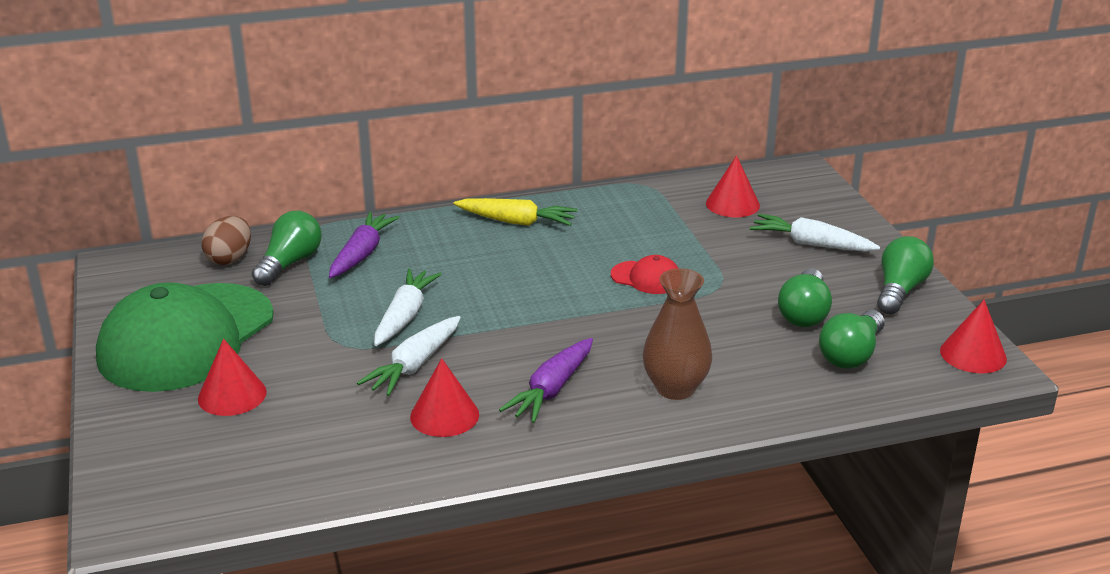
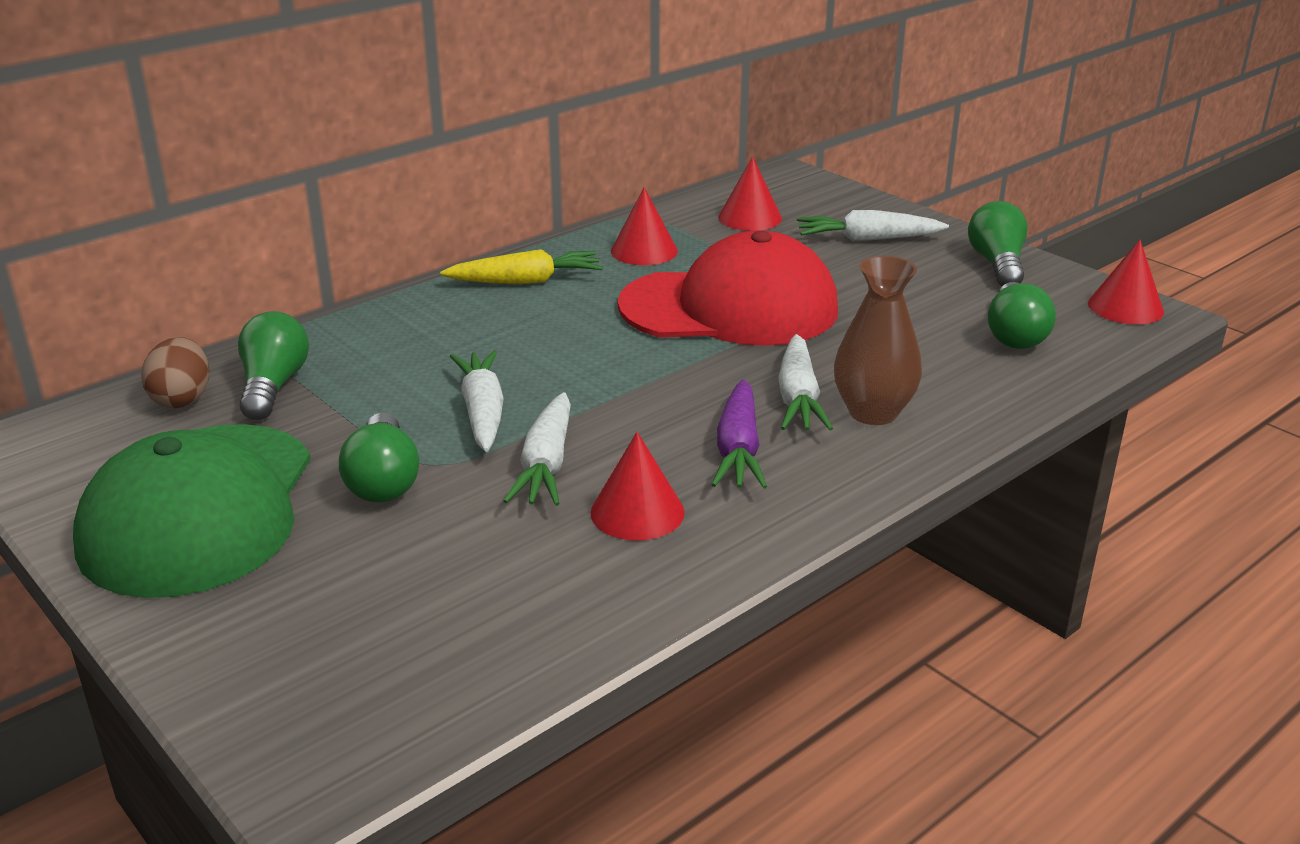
camera: 25 degrees left, 0 degrees up
red cone [198,339,267,416] -> red cone moved to [611,187,678,265]
purple carrot [329,212,400,278] -> none
red cap [611,255,678,294] -> red cap [618,231,838,346], size x2.46
green light bulb [778,268,832,327] -> green light bulb moved to [339,413,419,502]
none -> white carrot [778,334,833,431]

